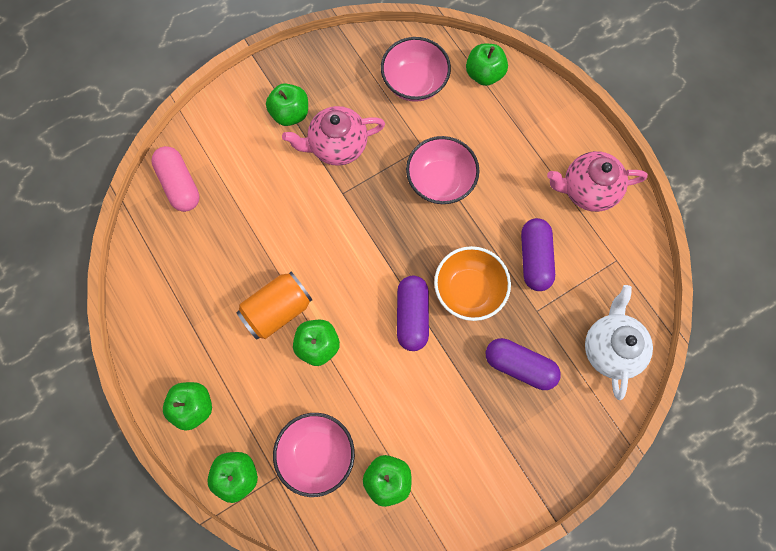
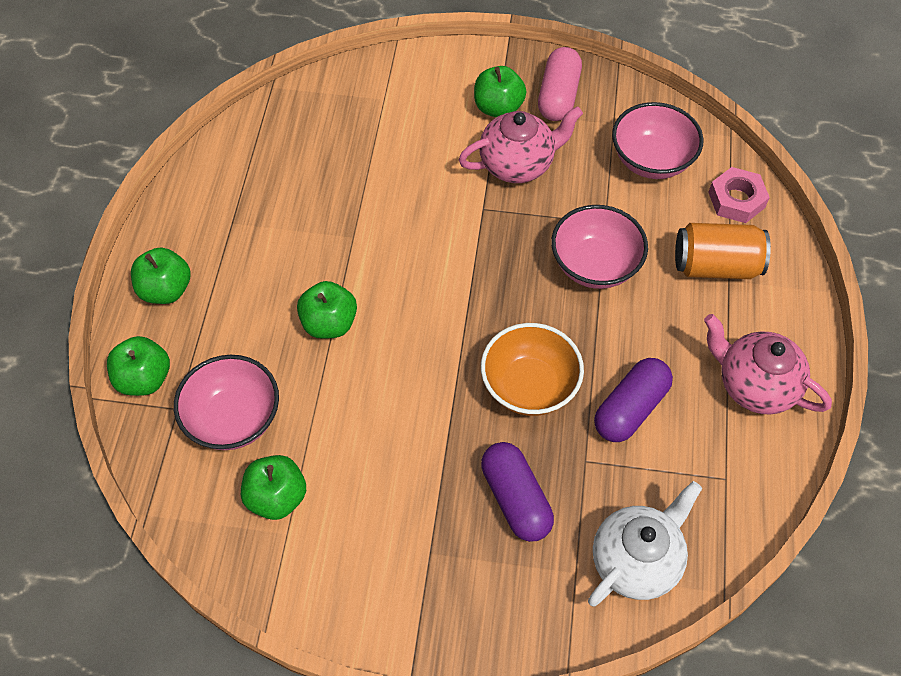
camera: 40 degrees right, 15 degrees down
pink capsule [151,146,200,212] -> pink capsule moved to [538,47,582,121]
orange can [236,272,312,340] -> orange can moved to [675,223,771,279]
pink teapot [282,106,385,166] -> pink teapot turned 135 degrees clockwise [458,106,583,183]
purple capsule [397,276,429,351] -> none
green apple [466,43,508,86] -> pink nut [708,167,770,223]

